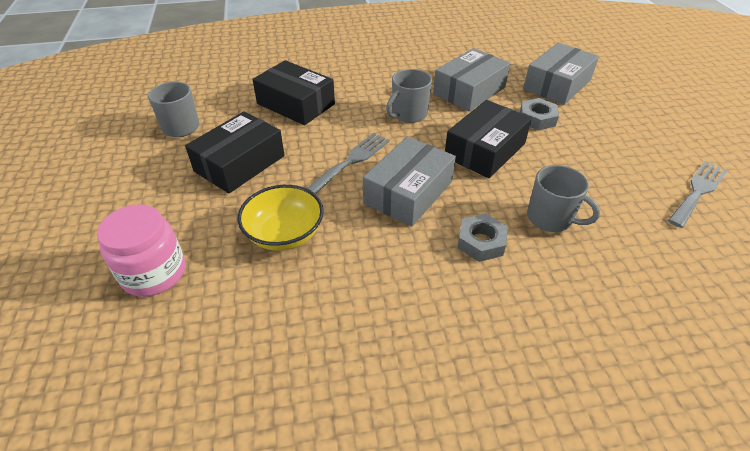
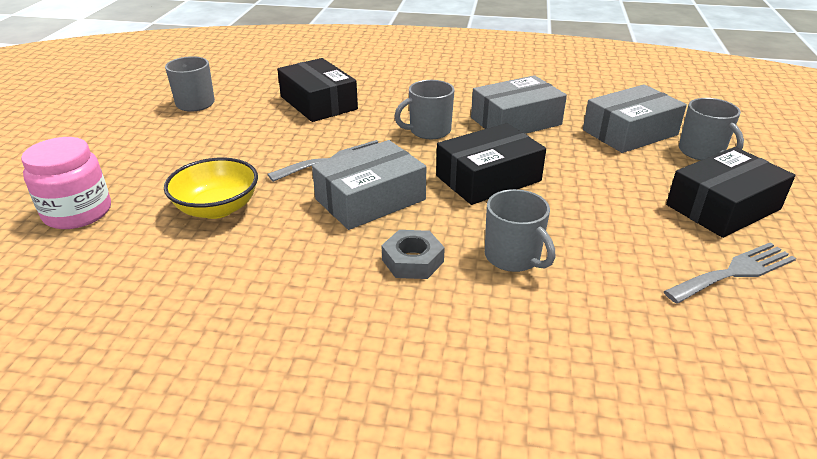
camera: 20 degrees right, 10 degrees down
black box [185,111,285,193] -> black box moved to [666,147,795,238]
grey nut [520,98,559,130] -> none
none -> grey mug [679,98,744,160]

